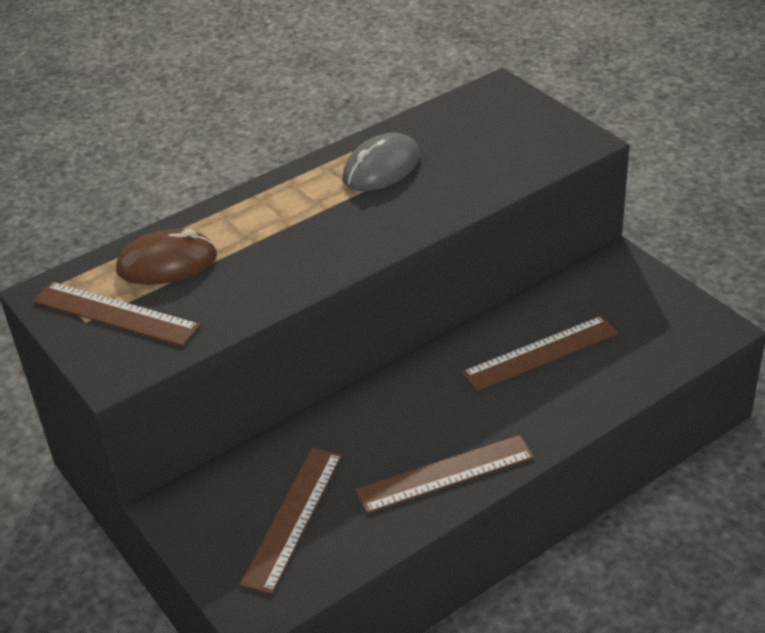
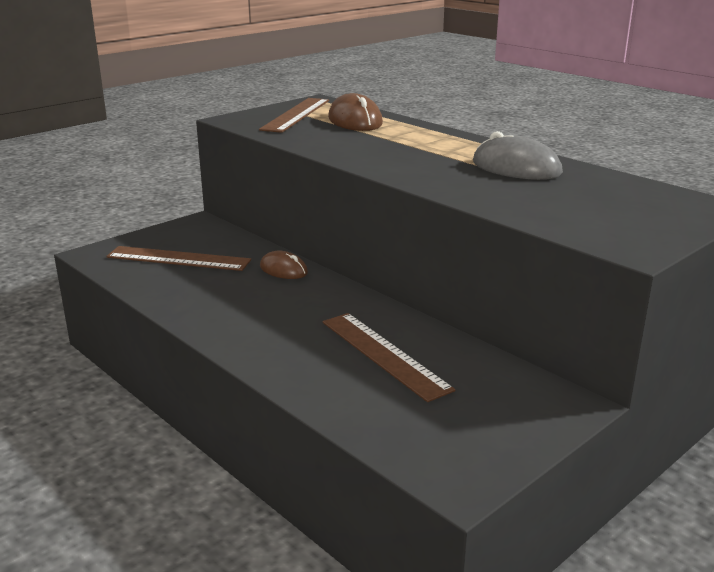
camera: 80 degrees right, 15 degrees down
brown ruler [355,435,534,514] -> none
none -> brown mouse [260,251,308,279]

